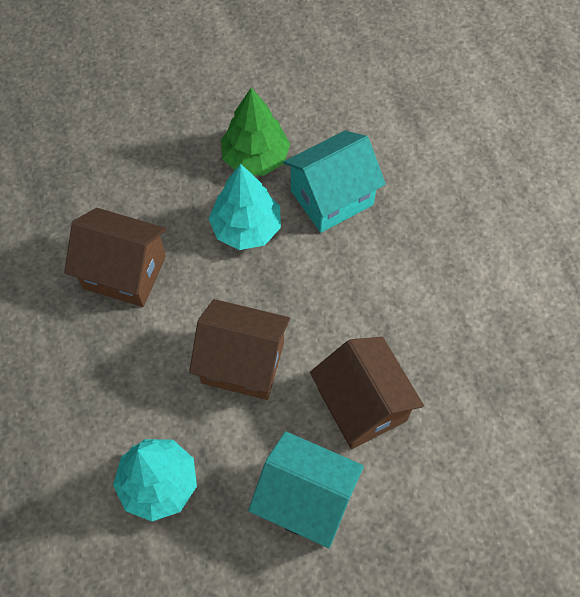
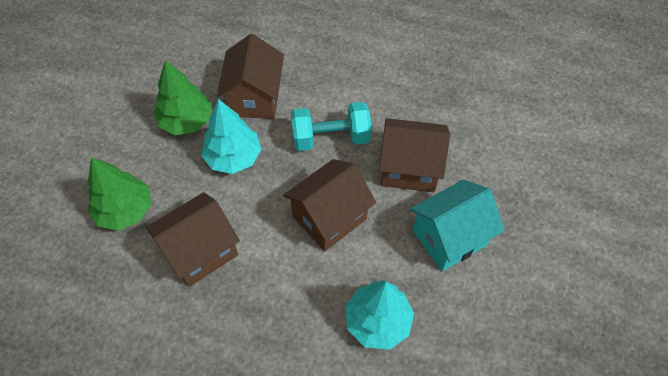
camera: 55 degrees left, 5 degrees down
turquoise house [283,131,386,233] -> brown house [217,34,284,119]
none -> green tree [87,157,152,231]
none -> turquoise dumbbell [291,102,372,151]

